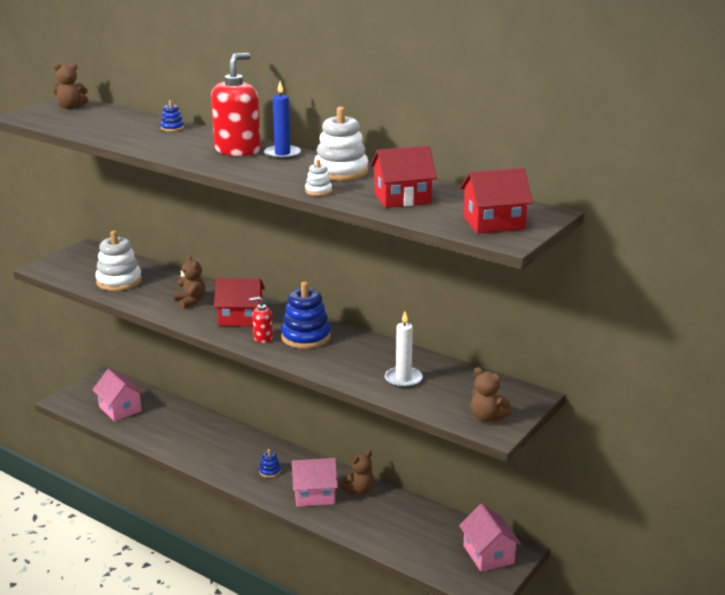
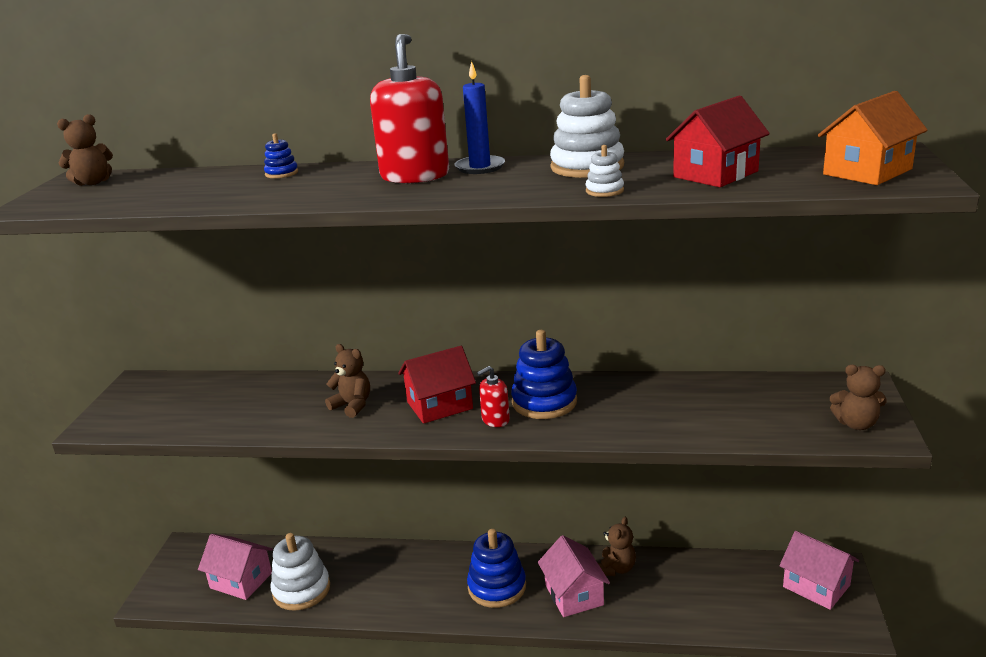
camera: 25 degrees left, 0 degrees up
white stacking toy [95,230,142,291] -> white stacking toy moved to [270,533,330,611]
blue stacking toy [259,449,281,478] -> blue stacking toy [467,529,526,608], size x2.09
pink house [291,458,338,507] -> pink house turned 75 degrees counterclockwise [538,535,610,617]
white candle [385,312,423,388] -> none
red house [460,168,533,234] -> orange house [818,91,928,185]

